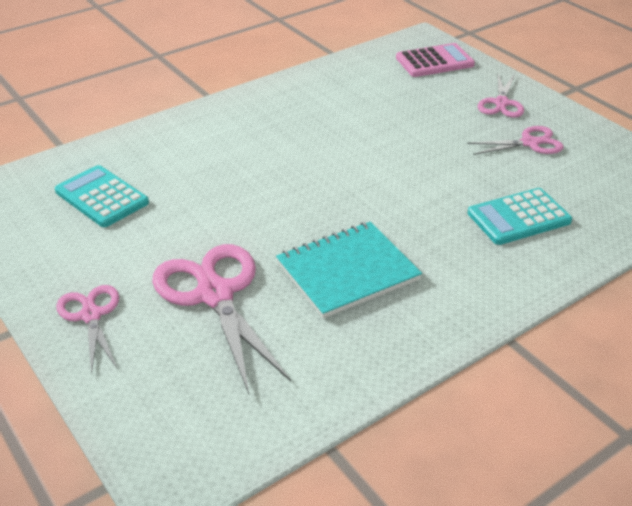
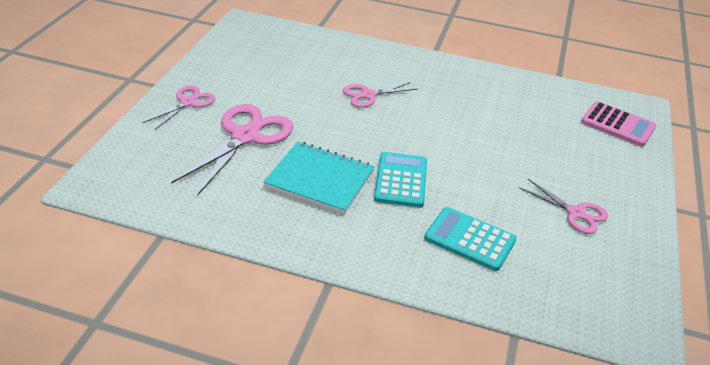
camera: 50 degrees right, 0 degrees up
turquoise calculator [55,165,149,227] -> turquoise calculator moved to [374,152,427,207]
pink scissors [478,74,524,118] -> pink scissors moved to [343,82,417,108]

